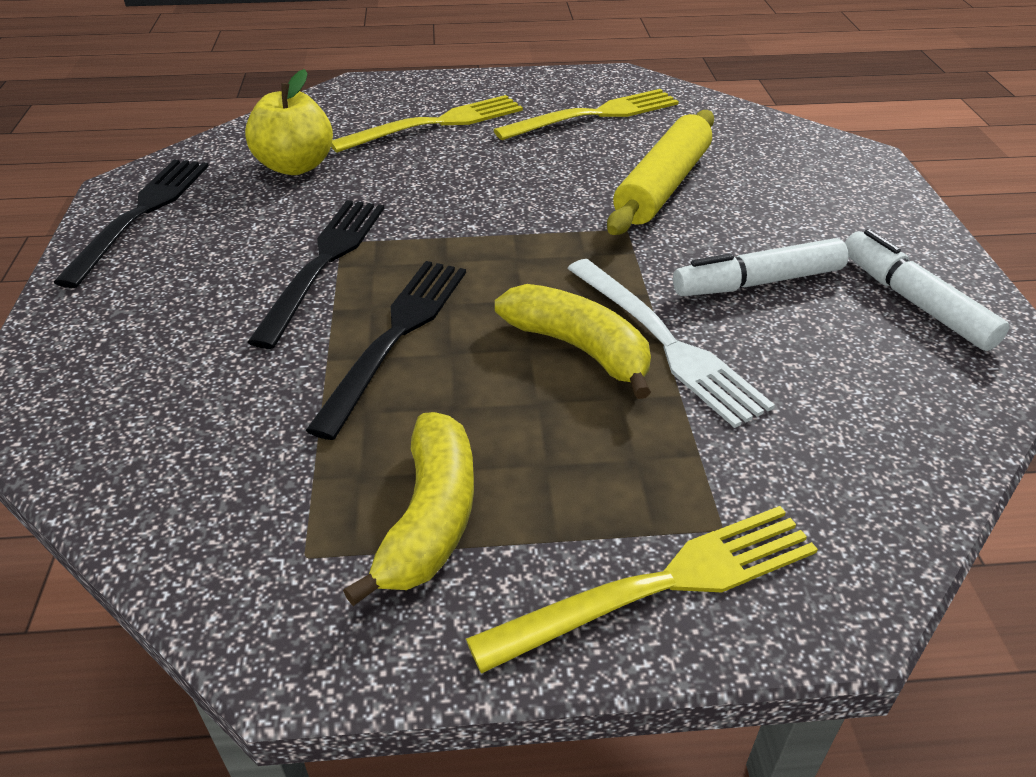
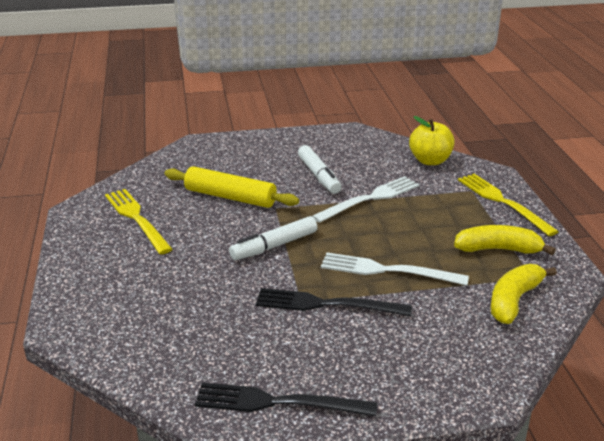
camera: 95 degrees left, 10 degrees down
yellow apple [245,69,333,175] -> yellow apple moved to [409,116,455,165]
black fork [305,261,466,440] -> white fork [321,253,469,286]
yellow fork [331,95,523,153] -> none
yellow banana [495,284,651,399] -> yellow banana moved to [491,264,557,324]
white marker [845,229,1010,351] -> white marker moved to [229,216,317,260]

